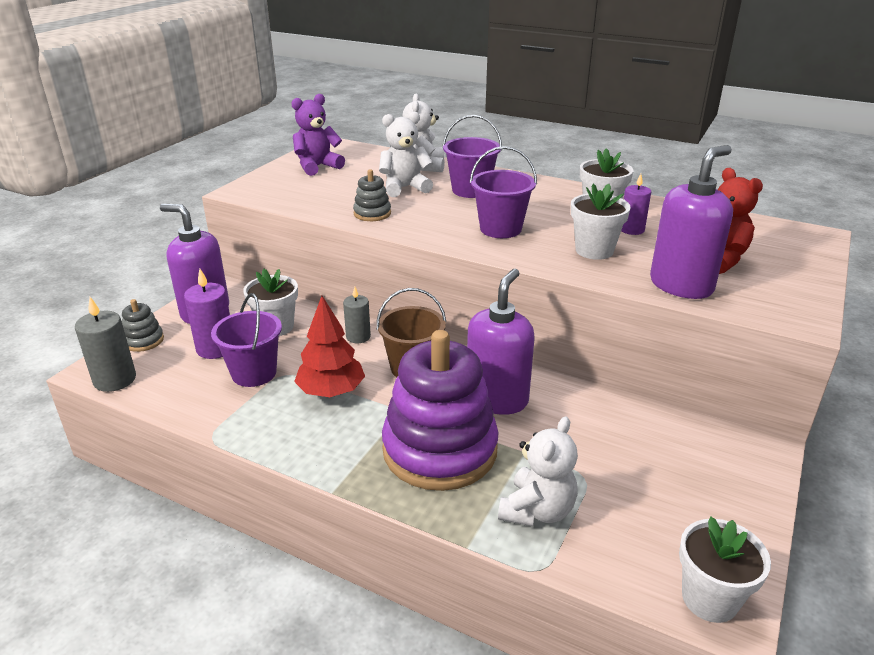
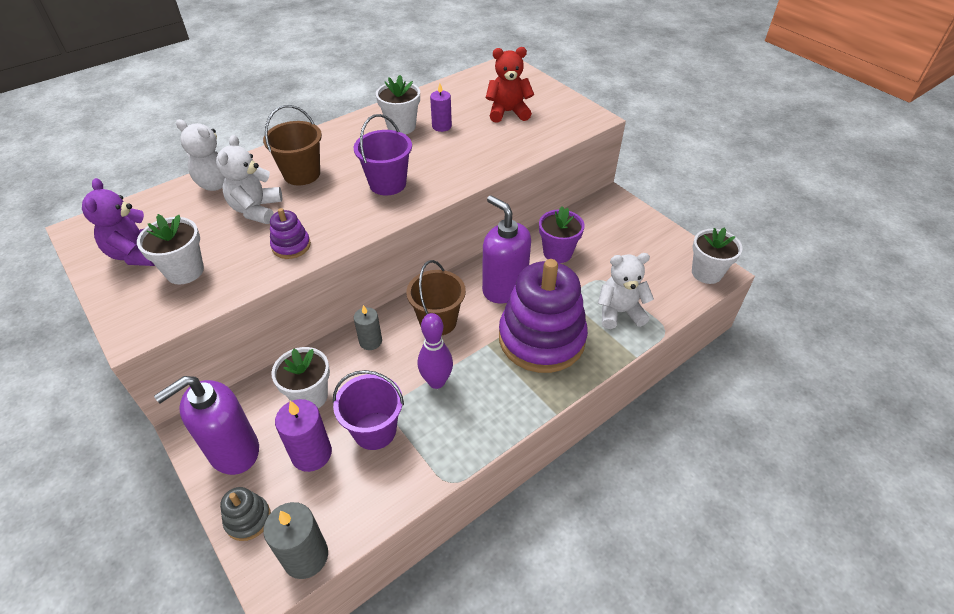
camera: 65 degrees left, 15 degrees up
red tree [294,296,365,397] -> purple bowling pin [418,313,453,389]
grey stacking toy [353,169,391,221] -> purple stacking toy [270,208,311,259]
purple bucket [443,115,502,198] -> brown bucket [263,105,322,185]
white teddy bear [498,416,578,526] -> white teddy bear turned 60 degrees counterclockwise [598,253,654,329]
white flower pot [571,184,631,260] -> white flower pot moved to [137,214,204,285]
purple soap dispenser [650,145,733,299] -> none
none -> purple flower pot [539,206,584,263]

